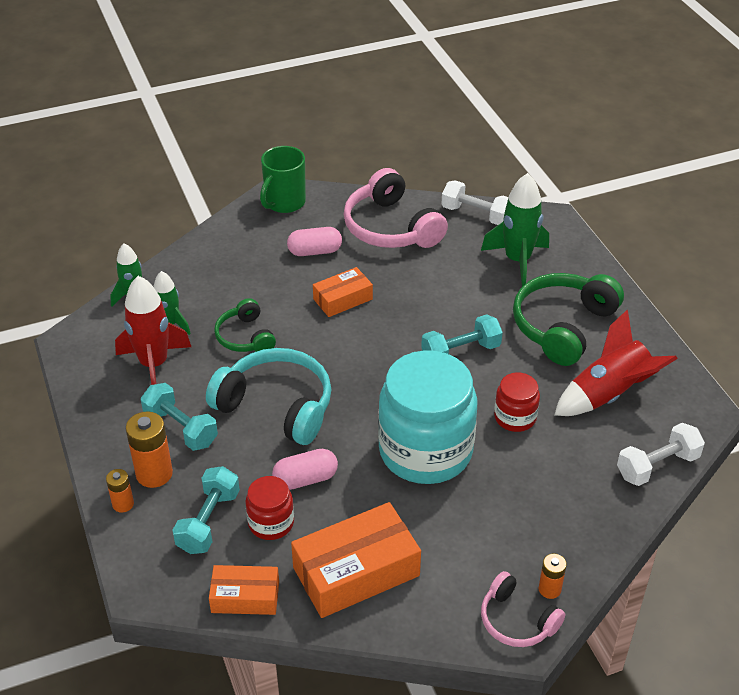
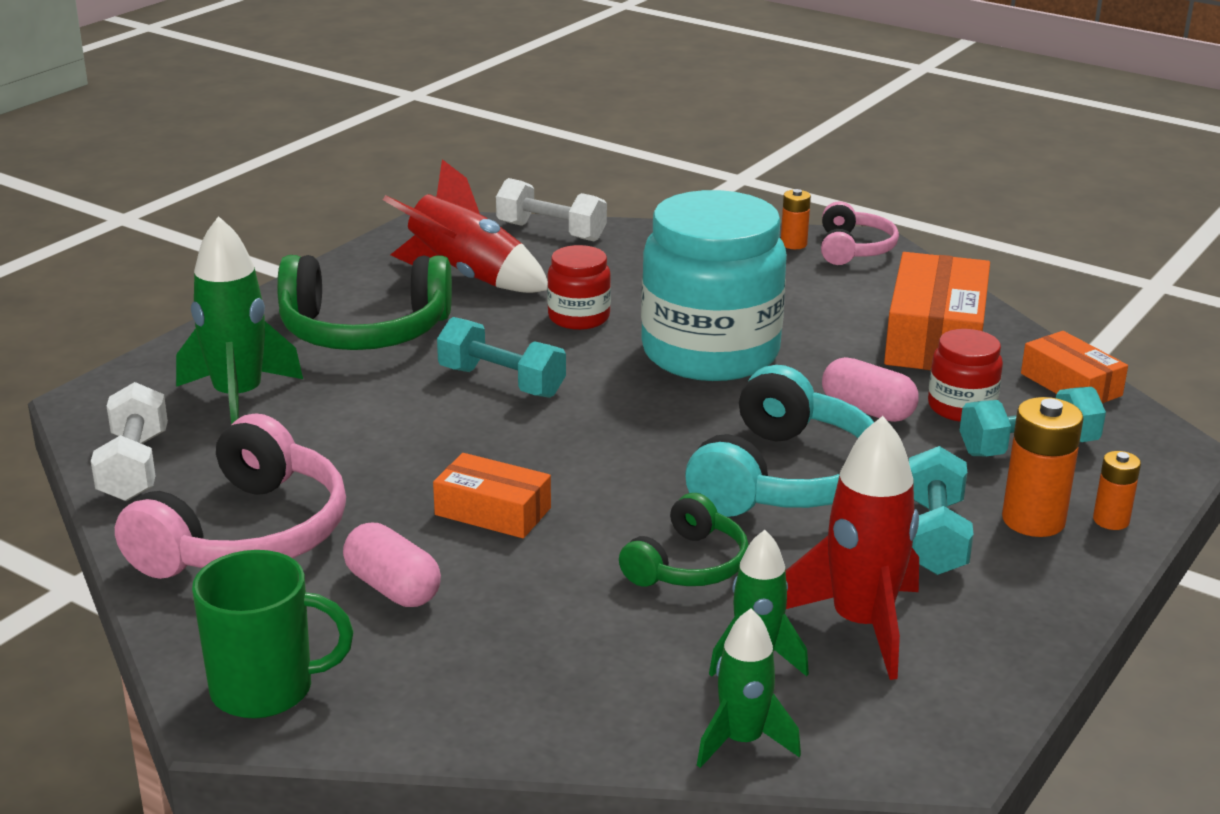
camera: 125 degrees left, 15 degrees down
turquoise headphones [206,348,332,445] -> turquoise headphones turned 150 degrees counterclockwise [685,365,874,517]
orange box [291,502,421,618] -> orange box turned 75 degrees clockwise [884,252,990,370]

